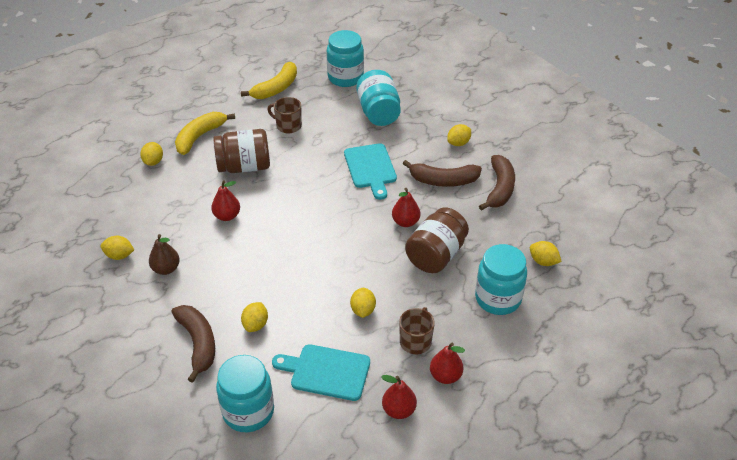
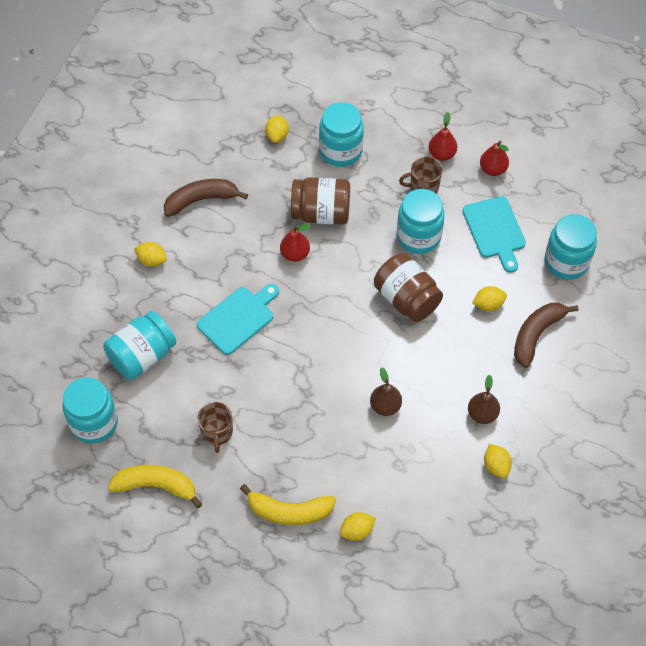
camera: 120 degrees left, 15 degrees up
red pear [211,180,240,221] -> brown pear [370,367,402,416]
brown jar [214,129,270,173] -> brown jar moved to [374,253,443,322]
yellow lemon [350,288,376,318] -> turquoise jar [397,189,445,254]
brown banana [403,160,482,187] -> none

